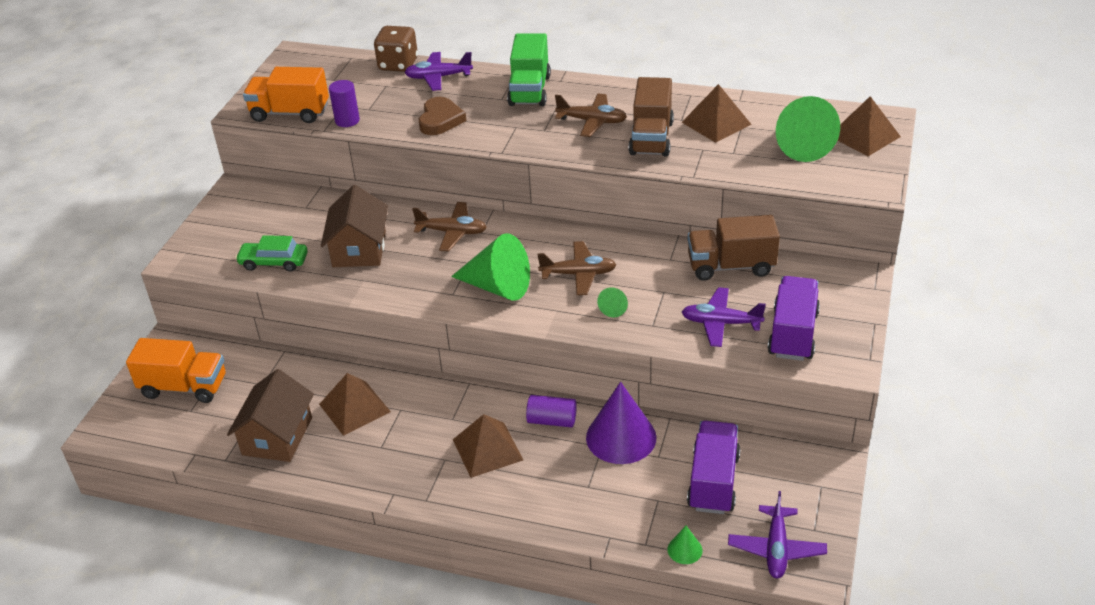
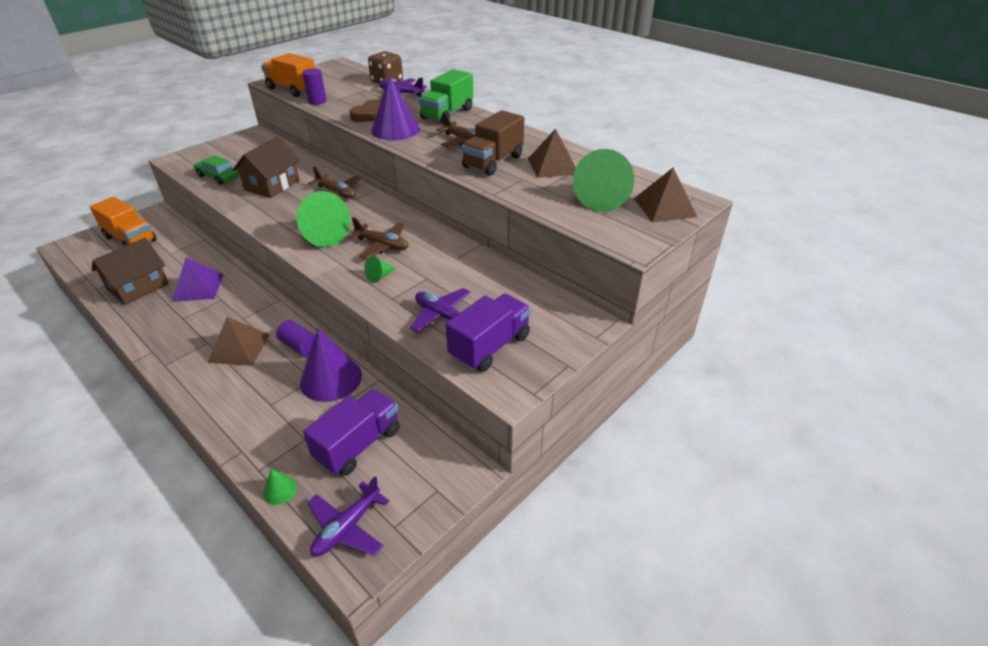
camera: 25 degrees right, 0 degrees up
brown pyramid [319,373,391,436] -> purple pyramid [172,257,224,302]
brown truck [688,215,780,281] -> none
none -> purple cone [371,75,420,141]

